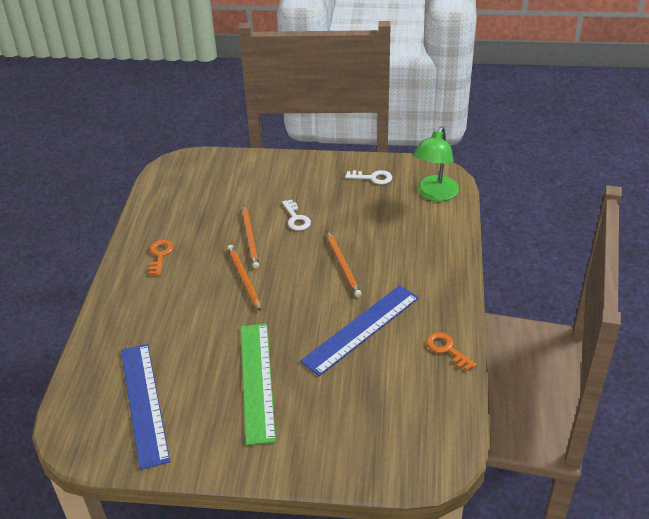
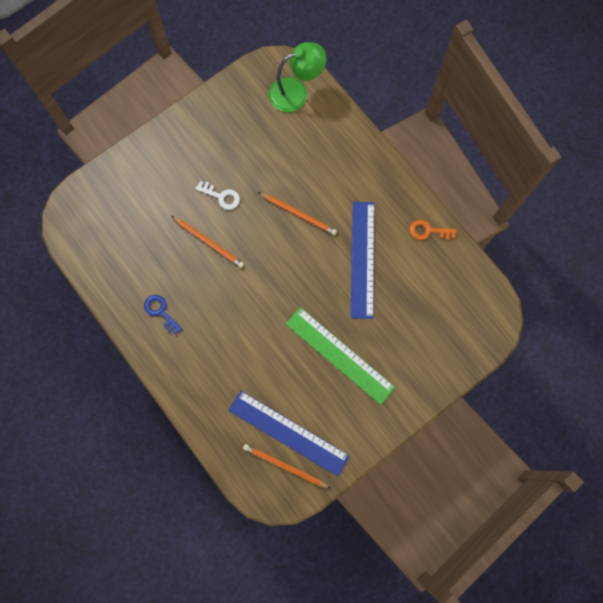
camera: 45 degrees left, 35 degrees up
orange key [149,240,174,275] -> blue key [144,295,182,335]
orange pencil [227,245,261,311] -> orange pencil moved to [243,444,331,489]
white key [345,170,392,184] -> none
green lamp [413,126,459,201] -> green lamp turned 90 degrees counterclockwise [268,42,327,112]

